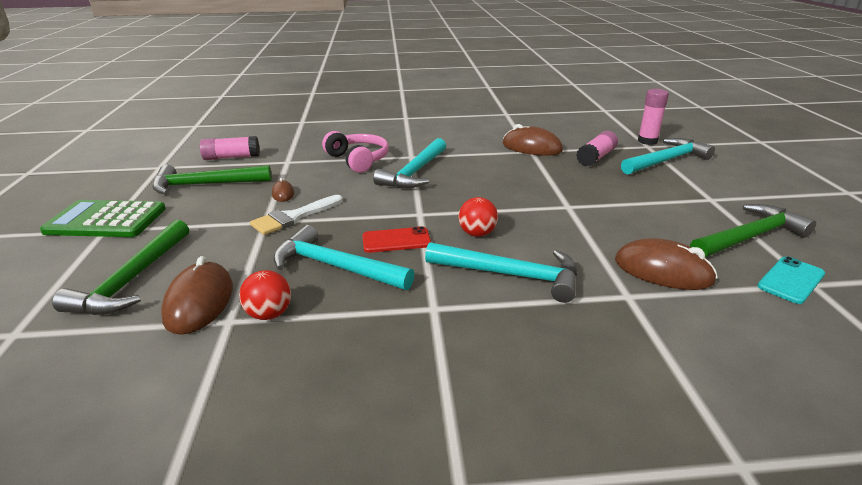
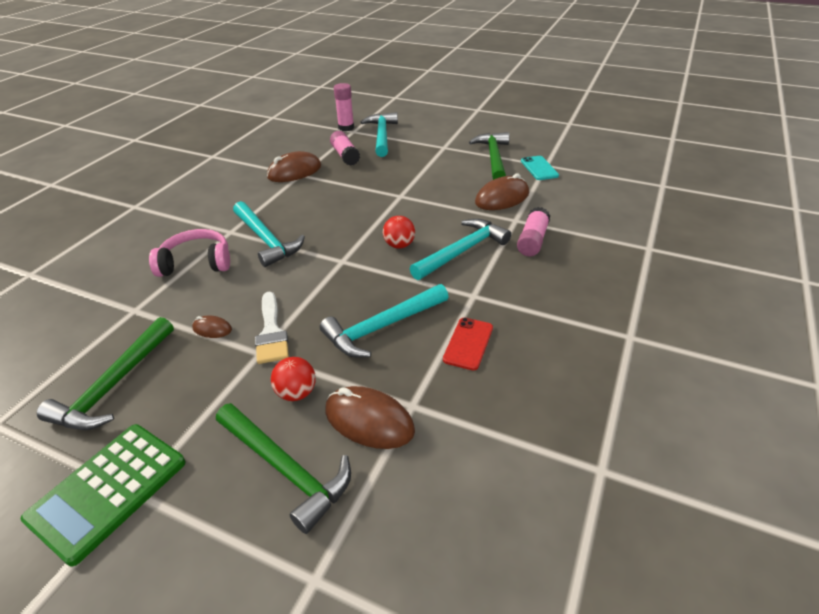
camera: 60 degrees left, 10 degrees up
pink glue stick [200,136,260,160] -> pink glue stick moved to [517,207,550,256]
red ball [239,270,291,320] -> red ball moved to [271,357,316,401]
red phone [362,226,431,253] -> red phone moved to [443,317,493,371]

